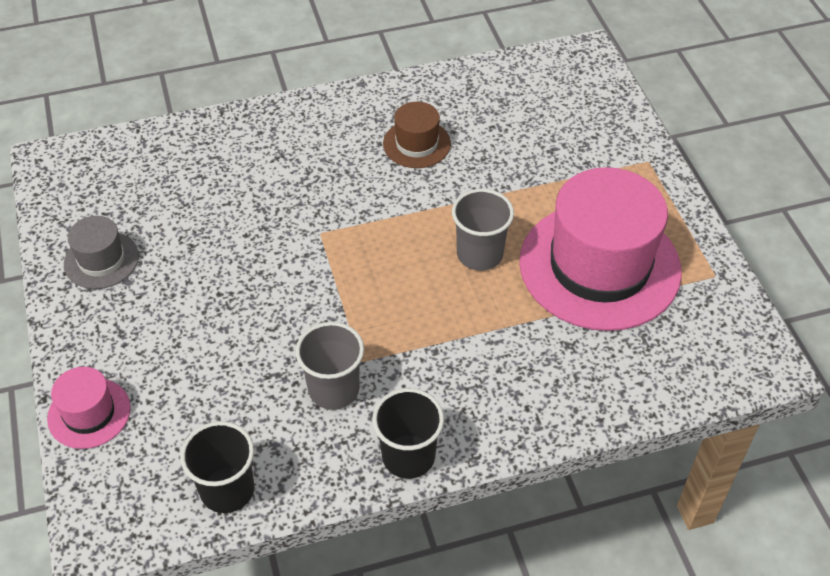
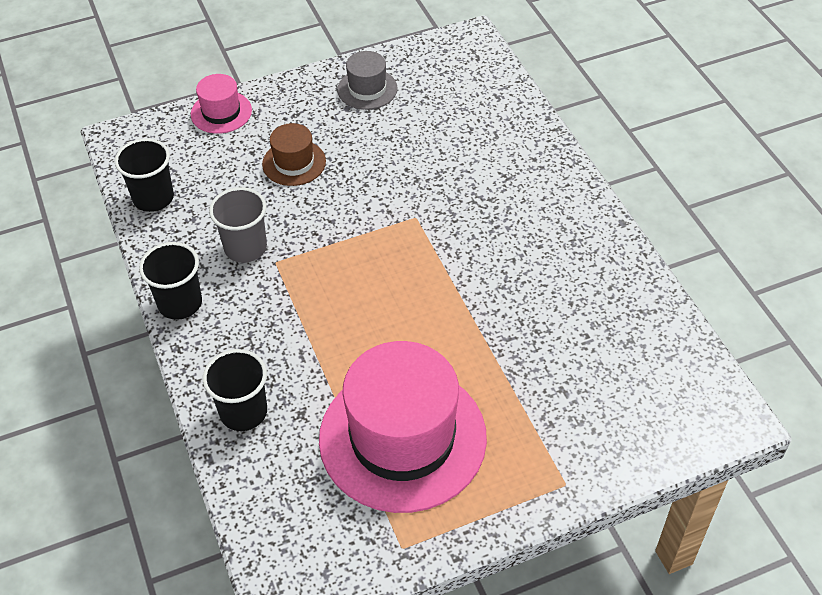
camera: 85 degrees right, 0 degrees up
brown hat [383,102,451,168] -> brown hat moved to [262,123,326,186]
grey cup [452,189,514,271] -> none
none -> black cup [203,349,267,431]

